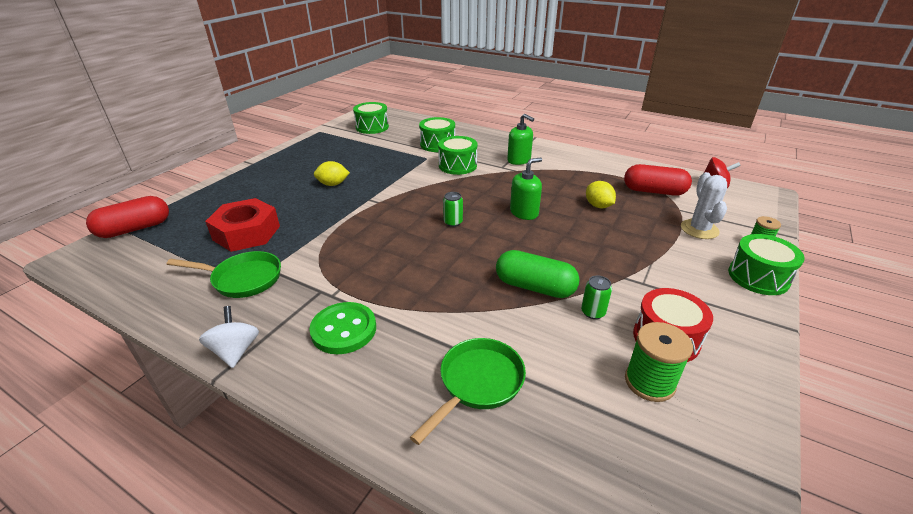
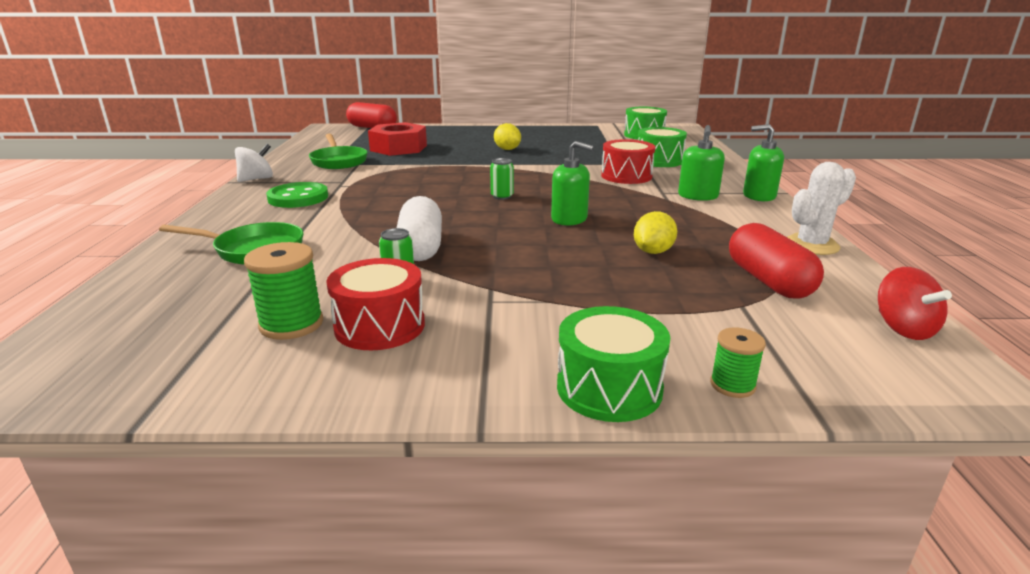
camera: 60 degrees right, 10 degrees down
green drum [438,136,477,175] -> red drum [601,139,655,184]
green capsule [496,250,580,298] -> white capsule [397,196,442,261]
white cactus [681,172,727,239] -> white cactus moved to [787,162,856,255]
none -> green soap dispenser [743,124,784,201]

